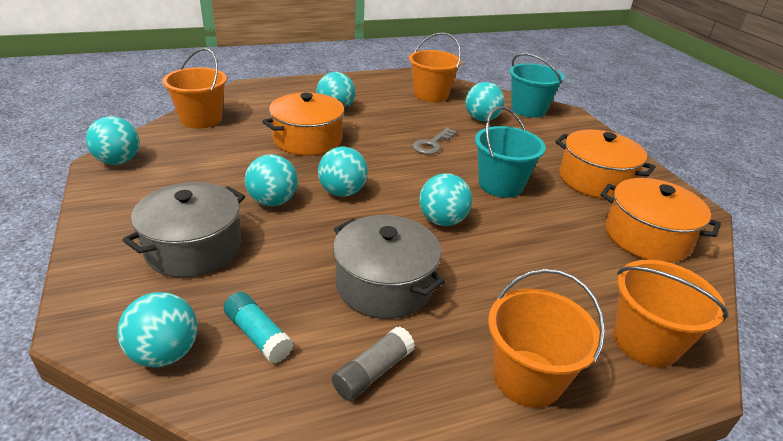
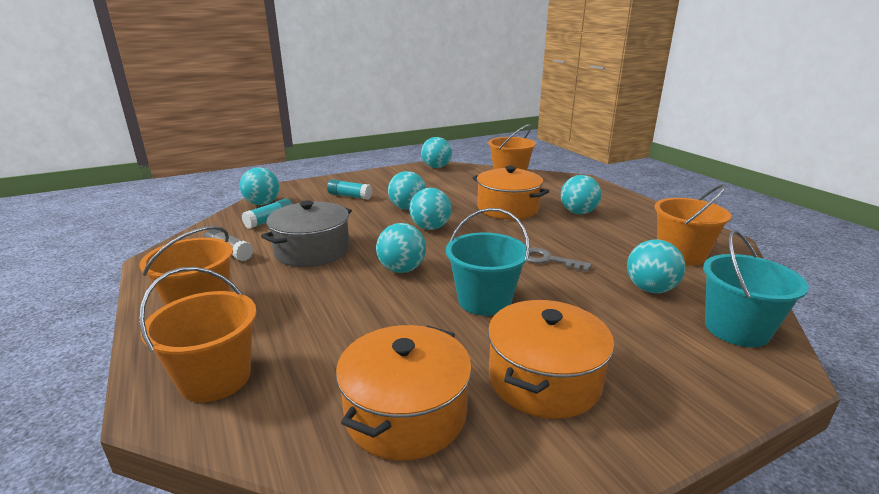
camera: 85 degrees right, 10 degrees down
grey pot [123,182,245,278] -> turquoise glue stick [327,179,372,199]

